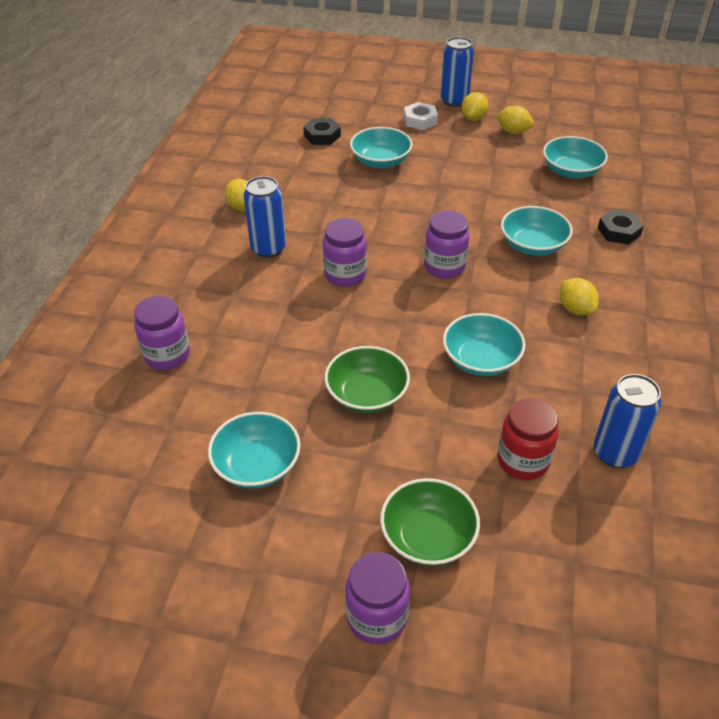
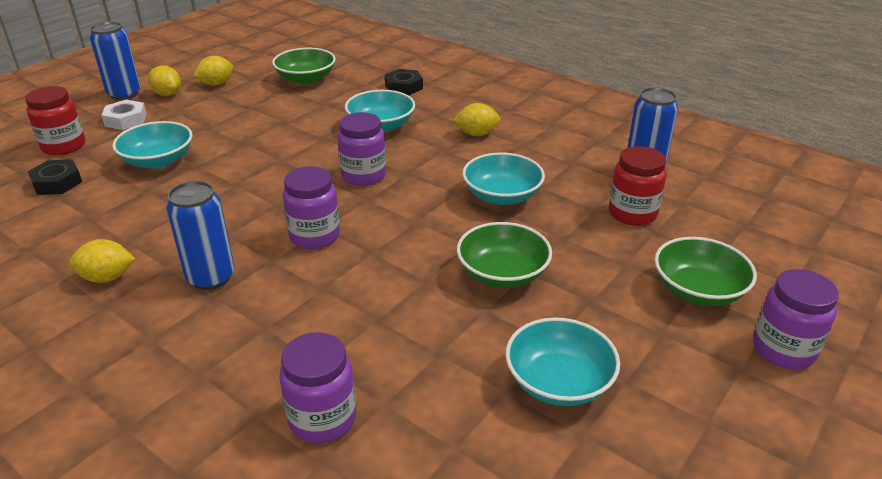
camera: 65 degrees left, 10 degrees down
turquoise bowl [543,136,608,178] -> green bowl [272,48,336,85]
none -> red jar [25,86,85,155]

